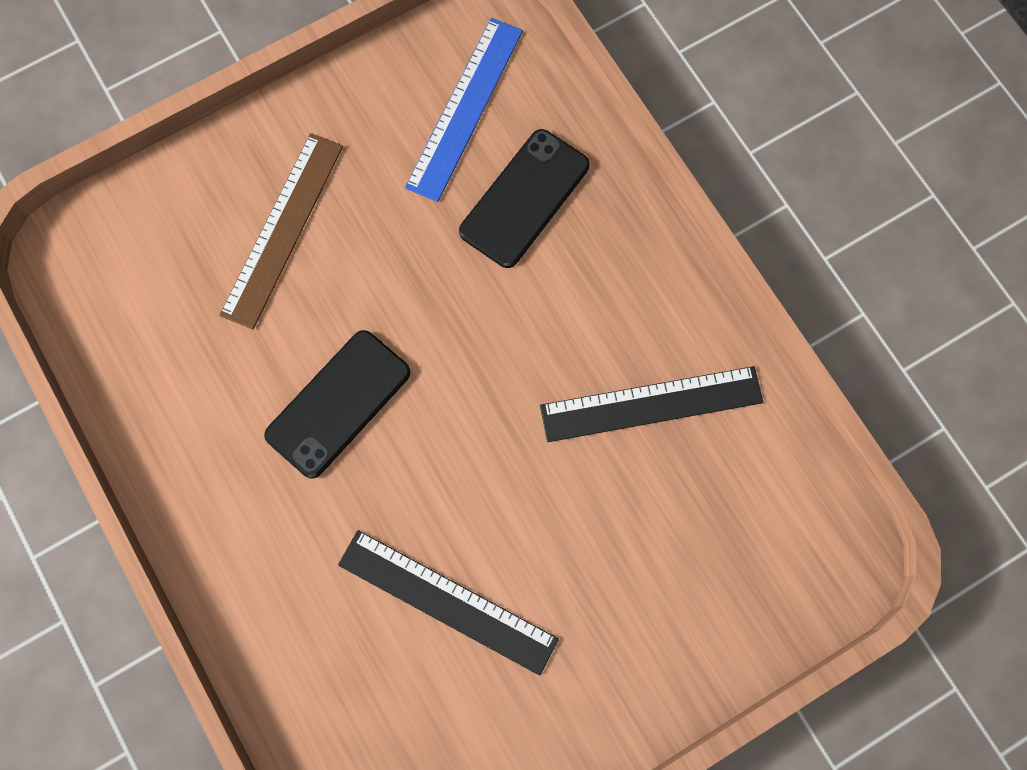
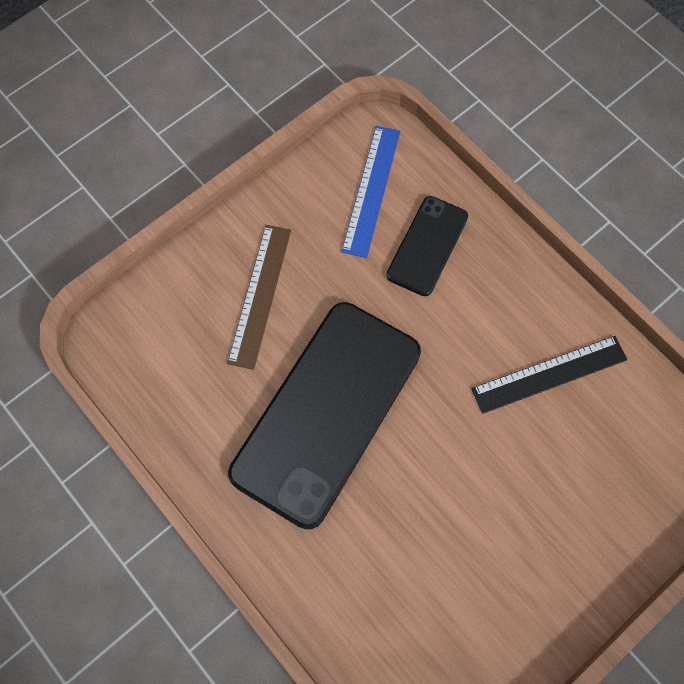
camera: 10 degrees left, 5 degrees down
black phone [264,330,410,479] -> black phone [228,302,421,529], size x2.00
black ruler [338,530,559,676] -> none

